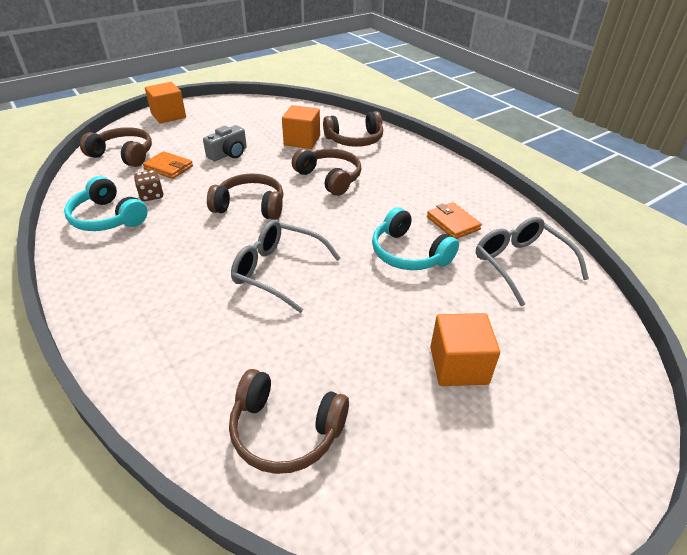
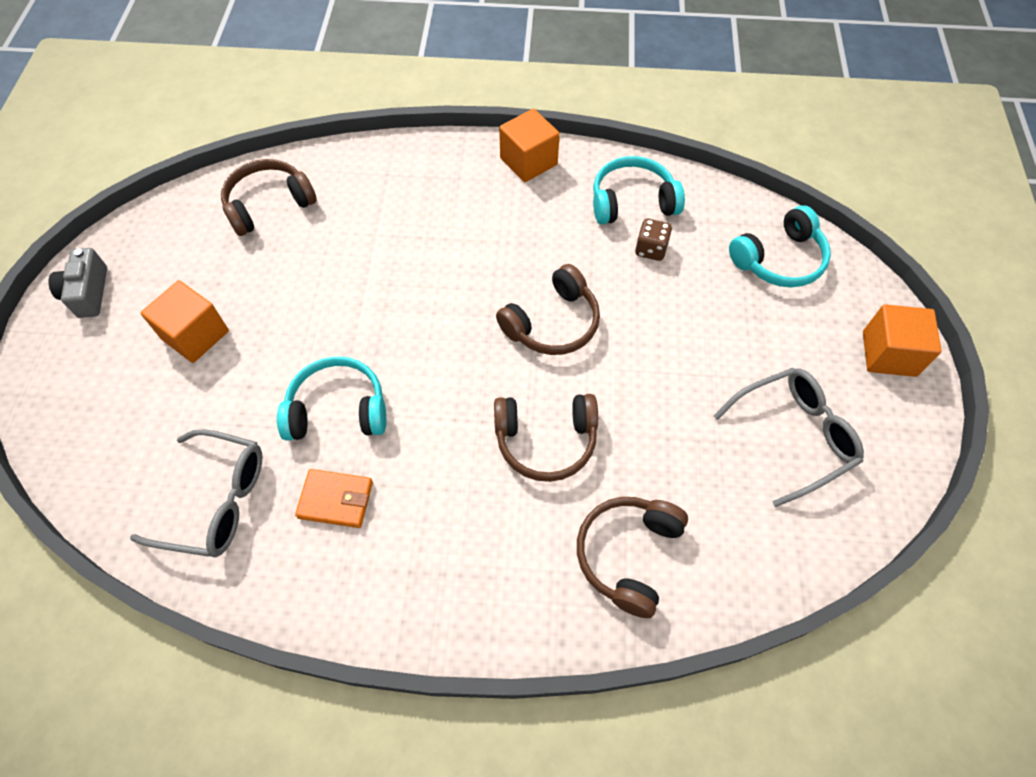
camera: 130 degrees right, 20 degrees up
brown headphones [80,127,152,167] -> turquoise headphones [729,205,831,287]
orange wallet [143,151,193,179] -> none
grey camera [203,125,247,161] -> grey camera moved to [48,248,107,318]
grey glasses [231,220,341,313] -> grey glasses moved to [714,368,864,507]
orange cube [282,105,320,149] -> orange cube moved to [499,109,560,182]

